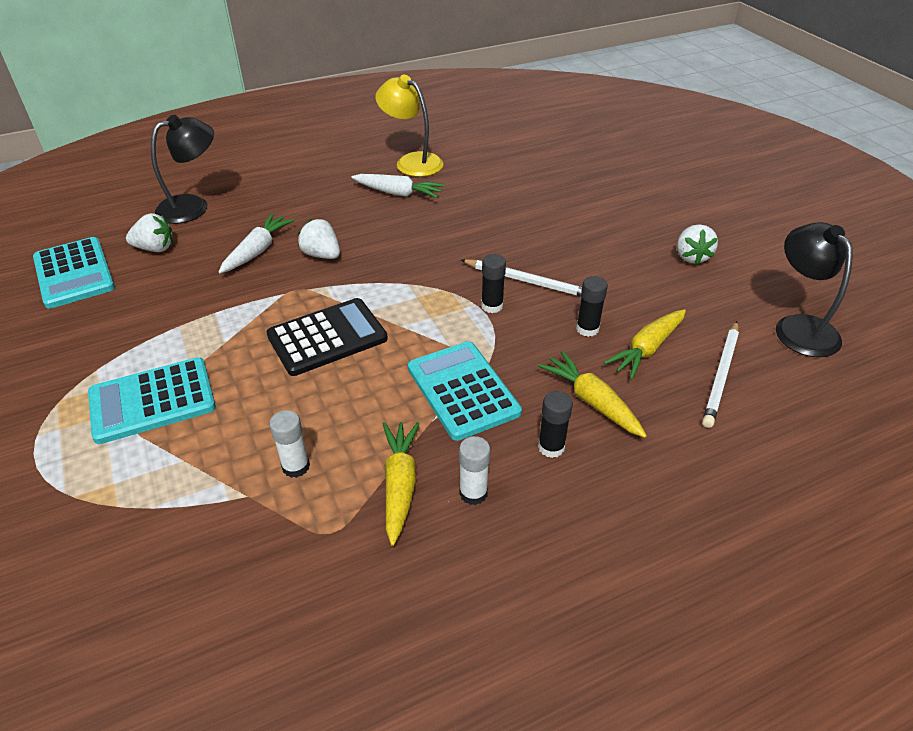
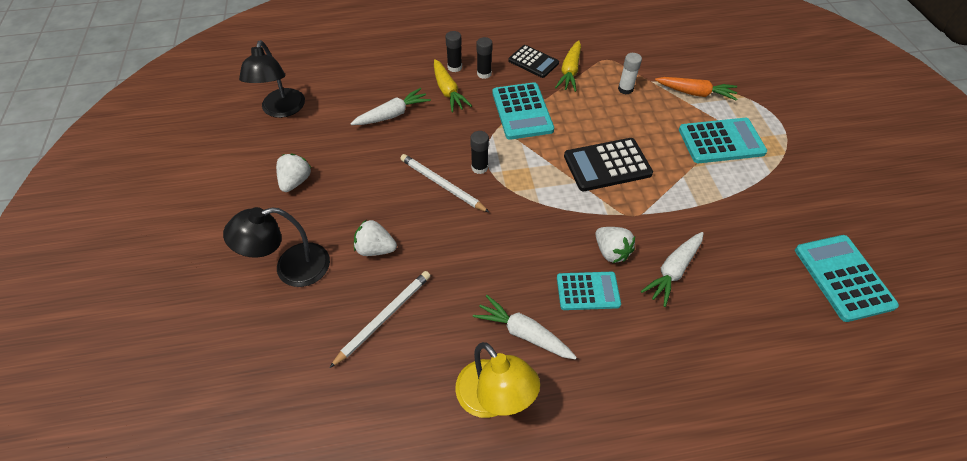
camera: 165 degrees left, 10 degrees up
white strawberry [126,213,173,252] -> white strawberry moved to [354,219,397,256]
black lamp [151,115,214,224] -> black lamp moved to [223,207,330,287]
white glue stick [459,436,490,505] -> black calculator [508,45,559,78]
black glue stick [576,276,608,337] -> black glue stick moved to [445,31,462,72]
yellow carrot [603,309,686,379] -> white carrot [350,88,431,125]
white pencil [702,321,739,428] -> white pencil moved to [330,271,430,368]
none -> turquoise calculator [557,272,621,310]
none -> orange carrot [655,77,737,101]

